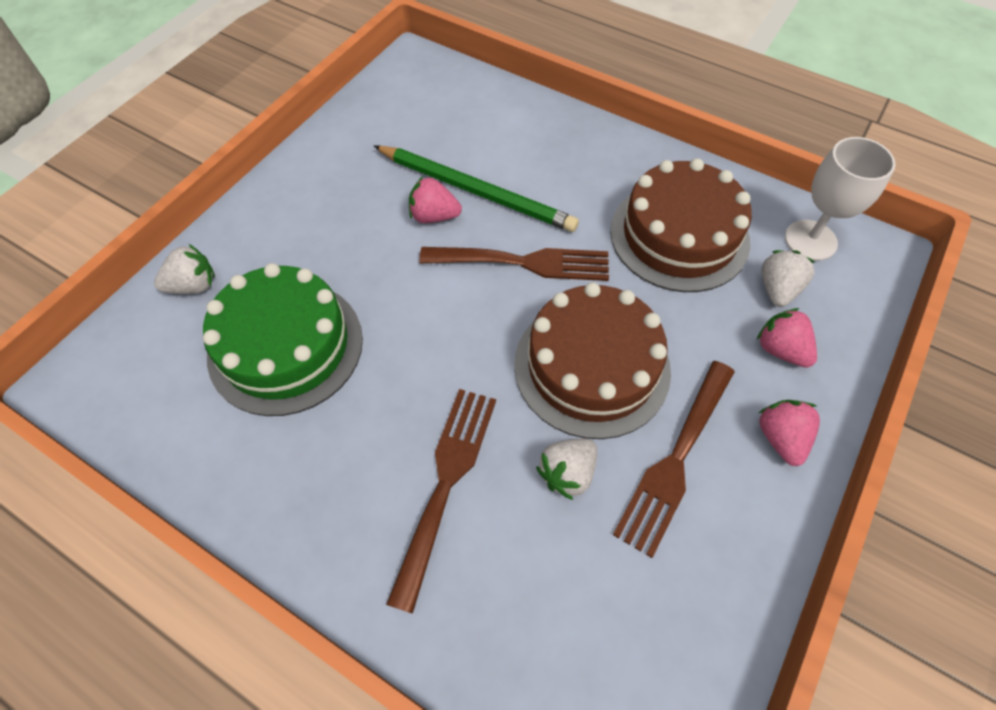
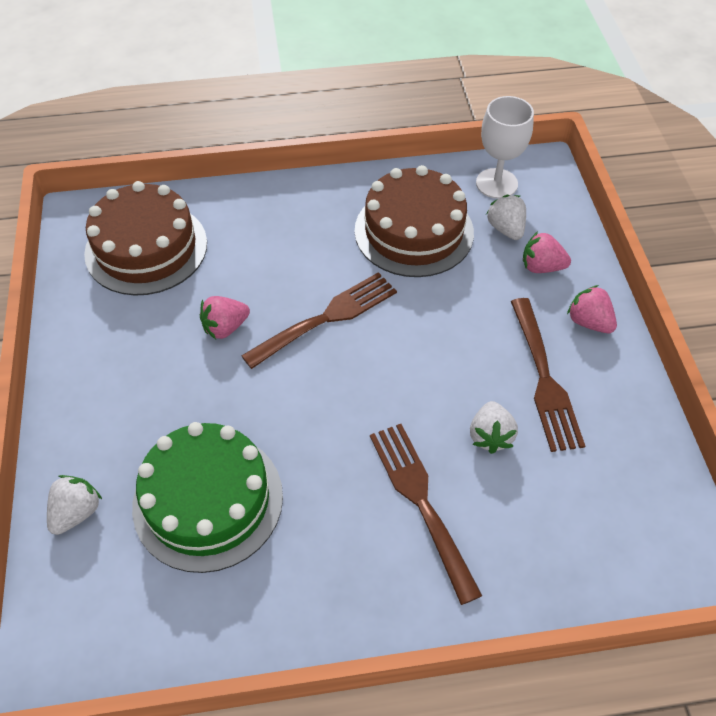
camera: 40 degrees left, 5 degrees down
green pencil [374,146,579,232] -> none
brown cake [514,282,671,439] -> brown cake moved to [84,181,207,295]

